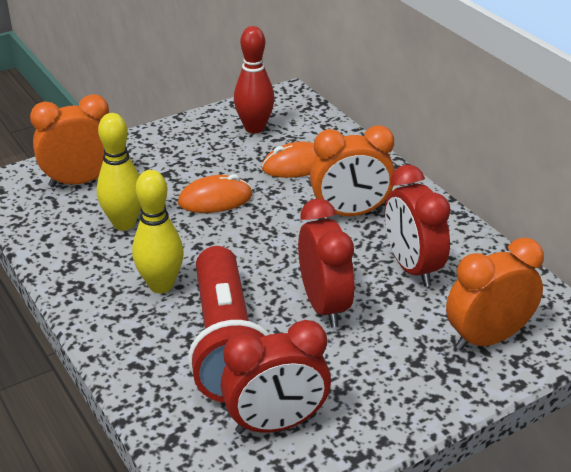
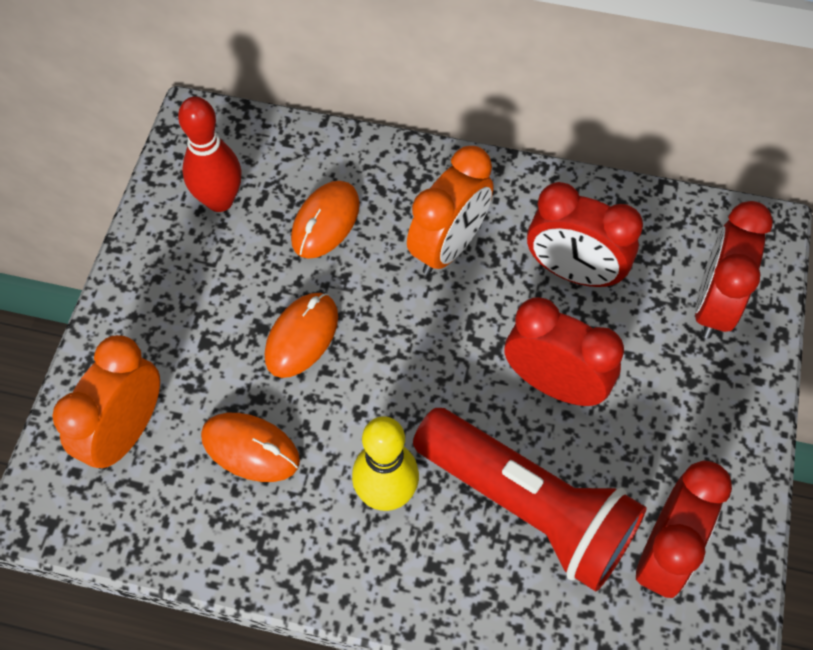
camera: 45 degrees left, 25 degrees up
yellow bowling pin [97,113,141,231] -> orange mouse [201,413,300,482]
orange clock [446,238,544,350] -> red clock [695,201,773,339]

